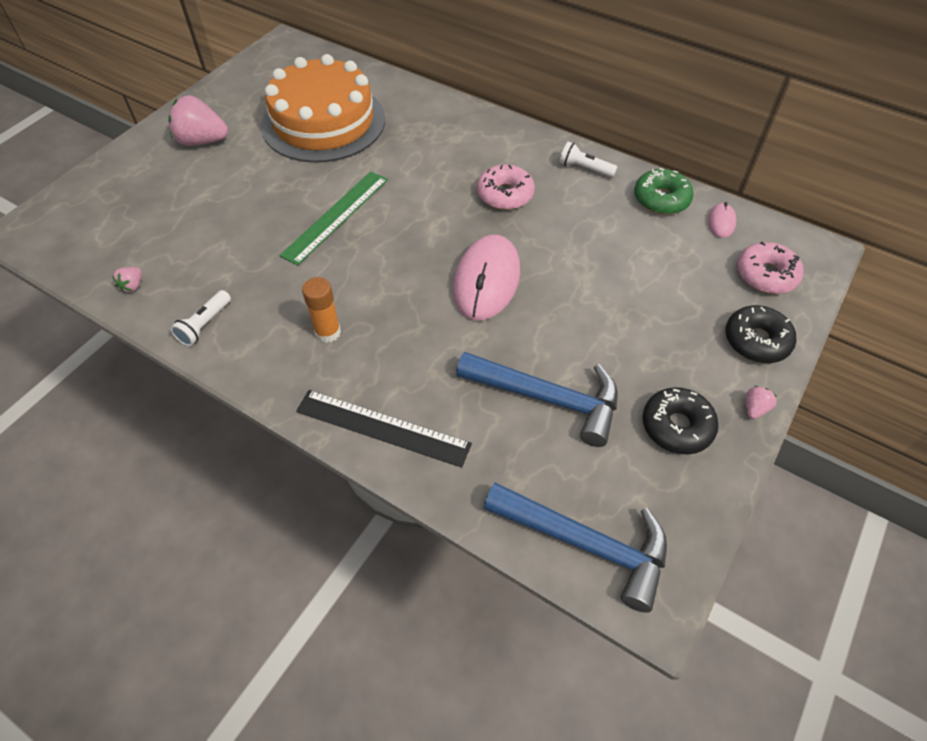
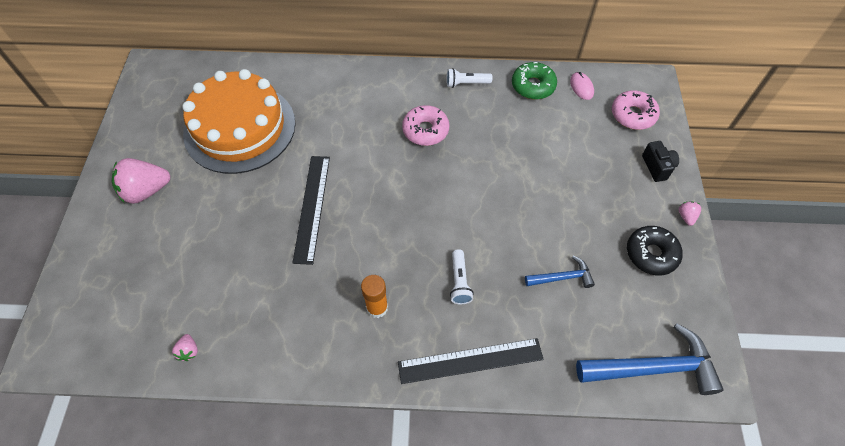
camera: 30 degrees left, 5 degrees up
white flashlight [170,290,231,346] -> white flashlight moved to [450,249,474,304]
green ruler [279,171,388,266] -> black ruler [292,156,330,265]
pink mouse [453,235,520,320] -> none
blue hammer [456,352,618,447] -> blue hammer [525,256,595,288], size x0.53
black donut [726,305,796,363] -> black camera [642,141,679,182]

